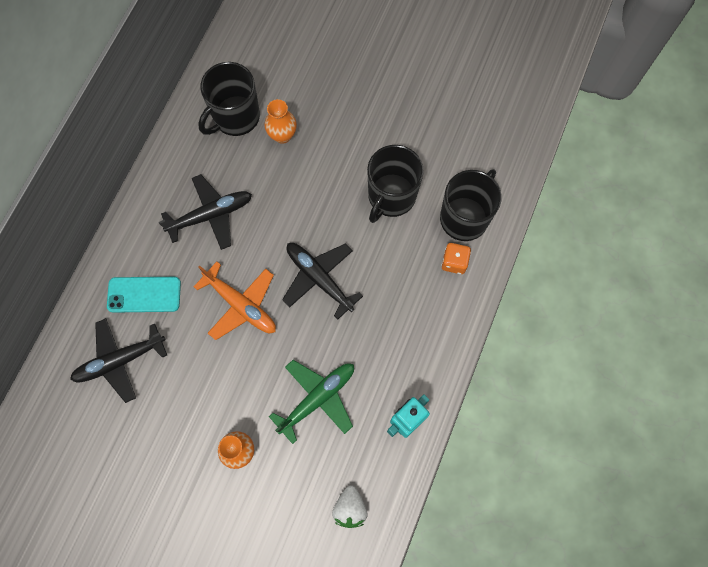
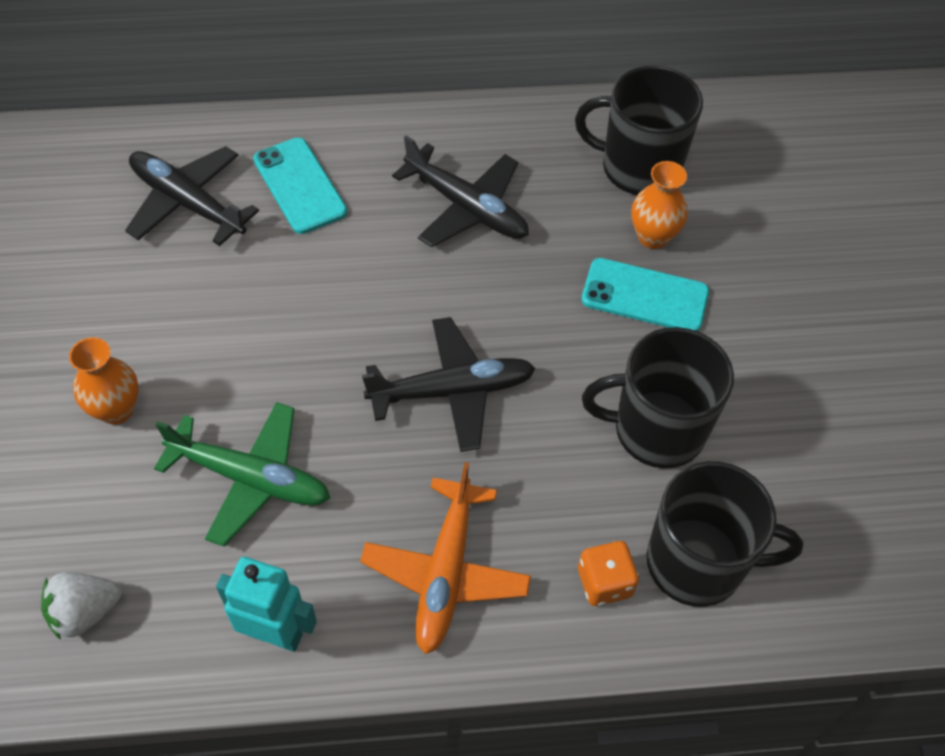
camera: 60 degrees right, 15 degrees down
orange plane [194,262,276,340] -> orange plane moved to [360,462,531,654]
black plane [282,243,363,320] -> black plane turned 60 degrees clockwise [362,317,536,452]
none -> turquoise phone [582,258,709,331]

